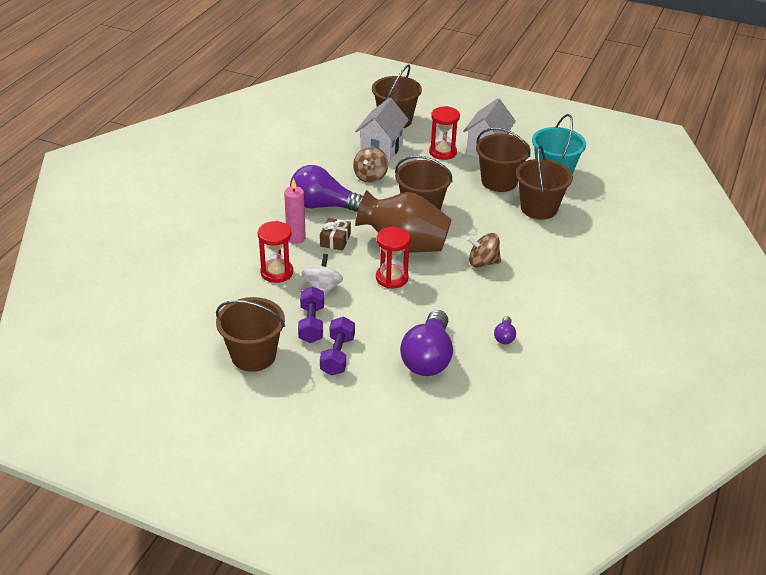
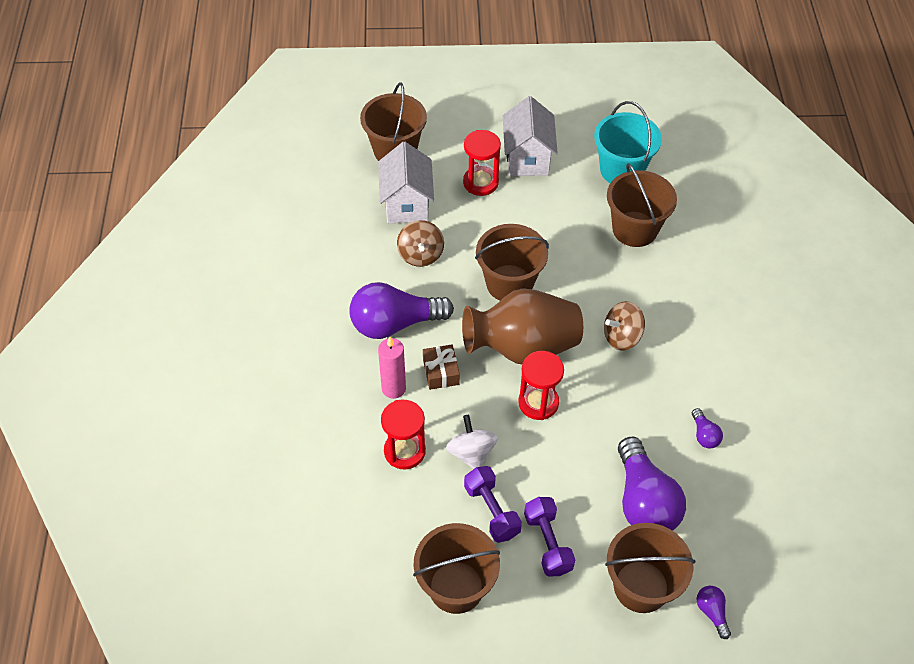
camera: 25 degrees left, 15 degrees up
brown bucket [476,128,531,192] -> brown bucket moved to [605,523,695,613]
none -> purple light bulb [696,586,731,639]

